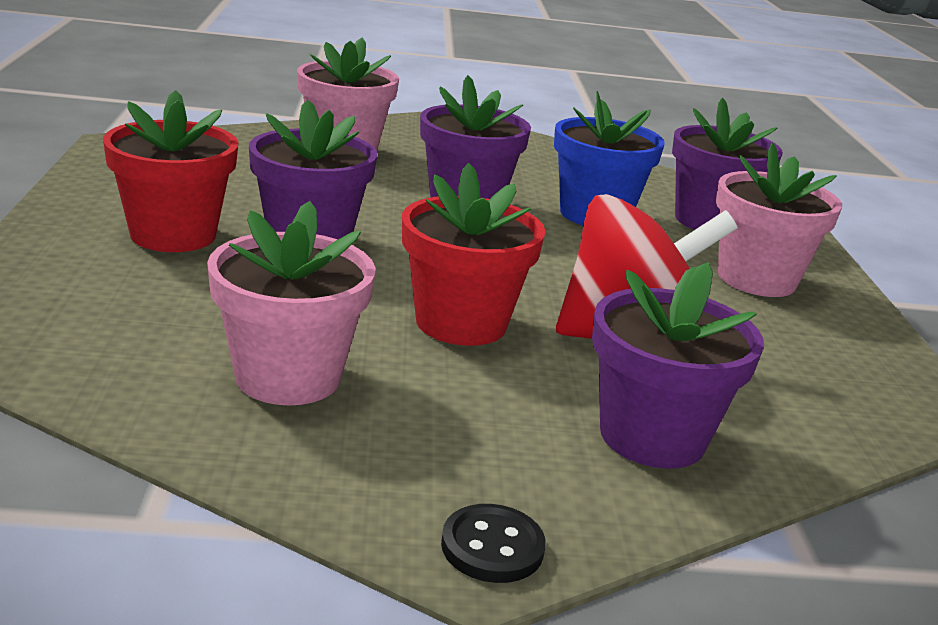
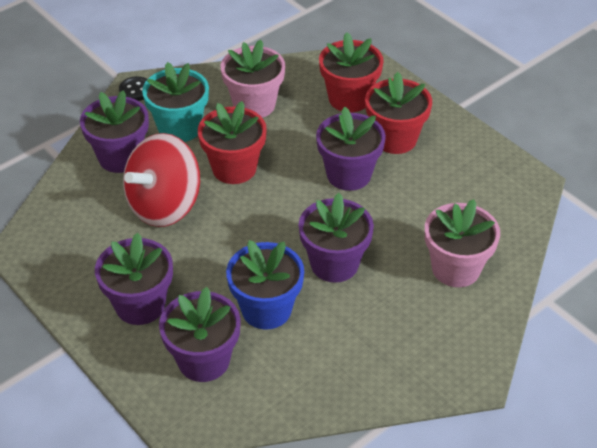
camera: 145 degrees right, 20 degrees up
pink flower pot [716,143,842,297] -> purple flower pot [95,233,173,325]
none -> turquoise flower pot [142,62,209,142]
none -> red flower pot [319,32,384,113]

